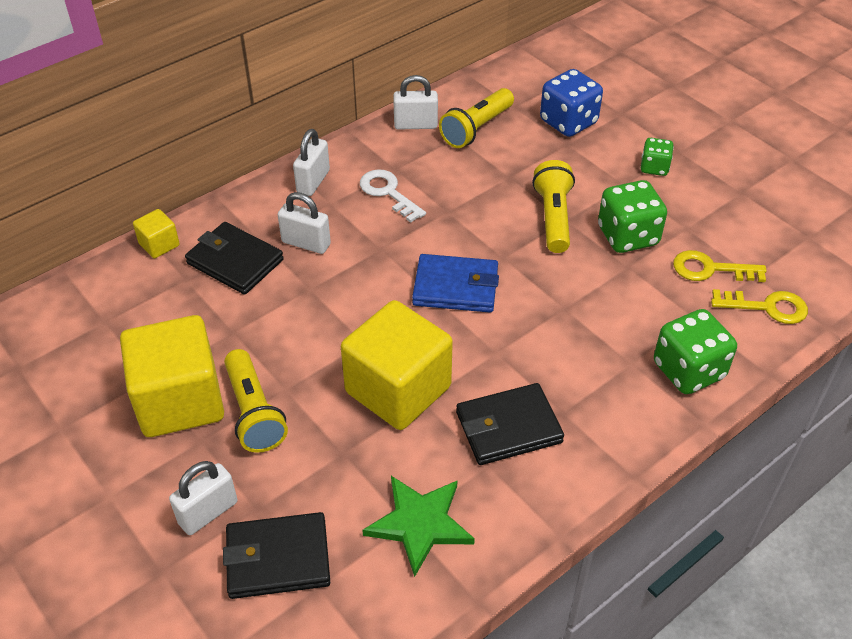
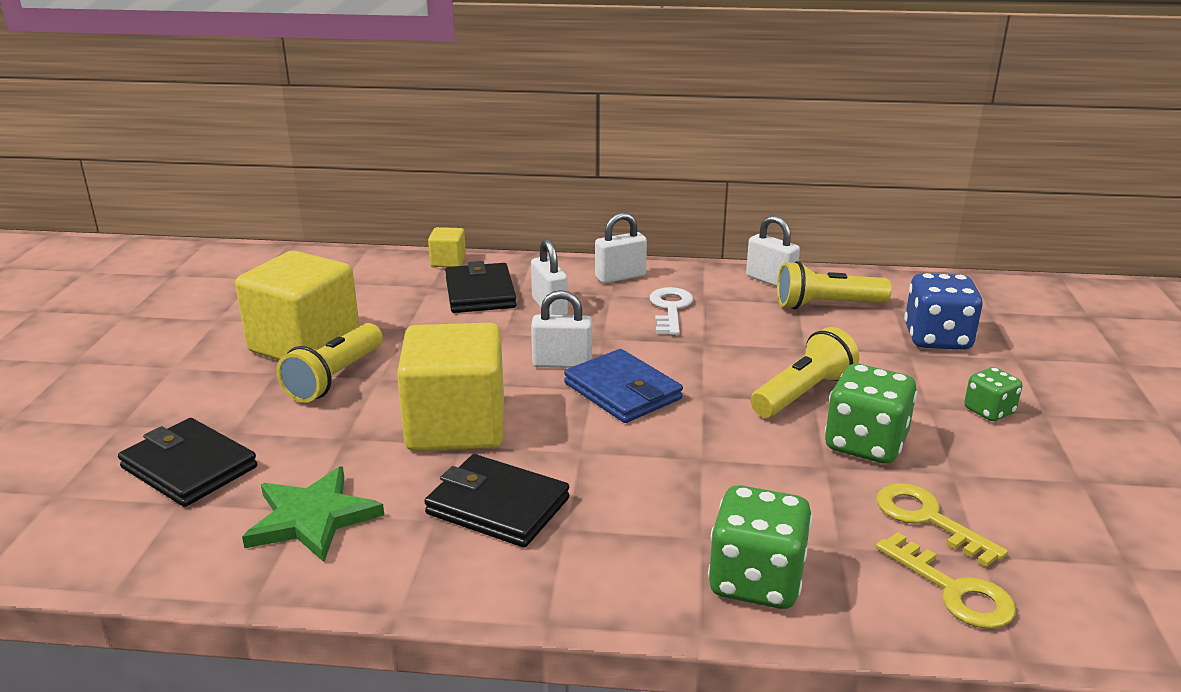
camera: 45 degrees right, 20 degrees down
white padlock [169,461,238,535] -> white padlock moved to [531,290,592,368]

